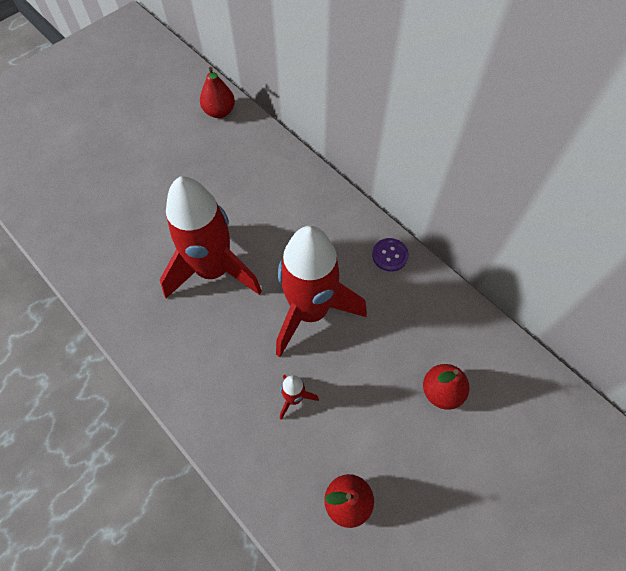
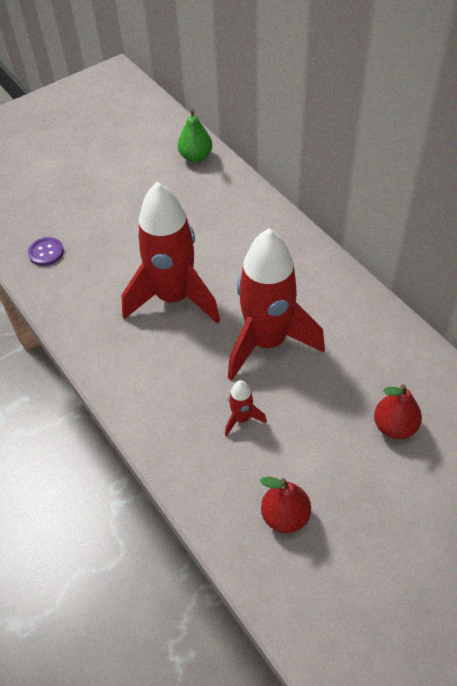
camera: 10 degrees right, 10 degrees down
red pear [200,67,235,118] -> green pear [178,109,212,163]
purple button [372,238,409,272] -> purple button moved to [28,237,64,266]

